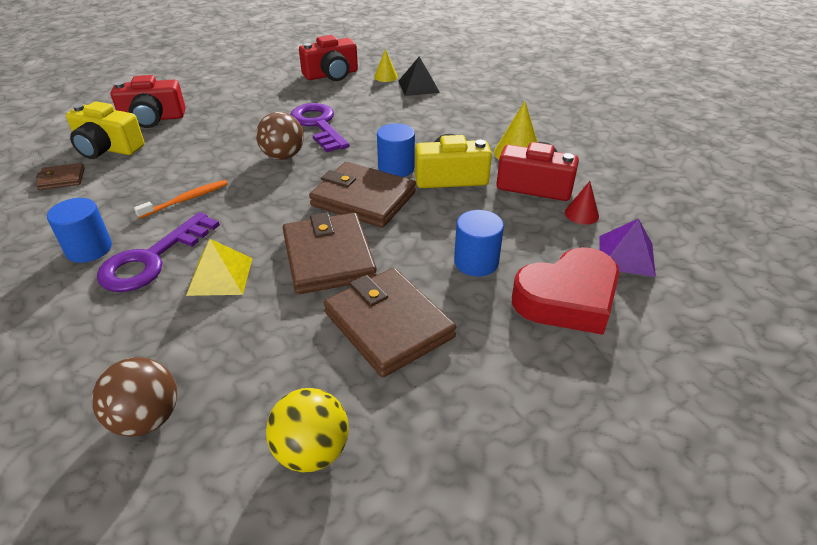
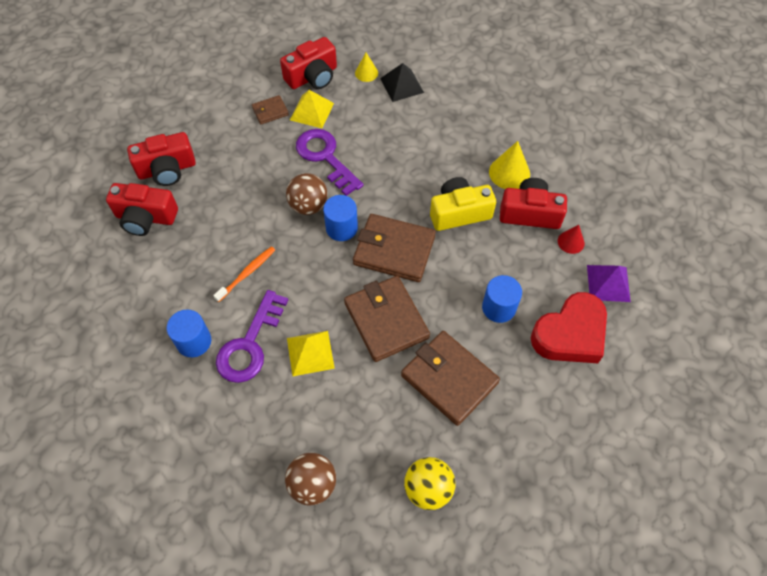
camera: 10 degrees left, 20 degrees up
brown wallet [36,163,85,190] -> brown wallet moved to [252,95,289,124]
yellow camera [66,101,145,159] -> red camera [106,183,178,236]
blue cylinder [377,123,415,177] -> blue cylinder moved to [323,195,358,241]
none -> yellow pyramid [290,90,334,128]

